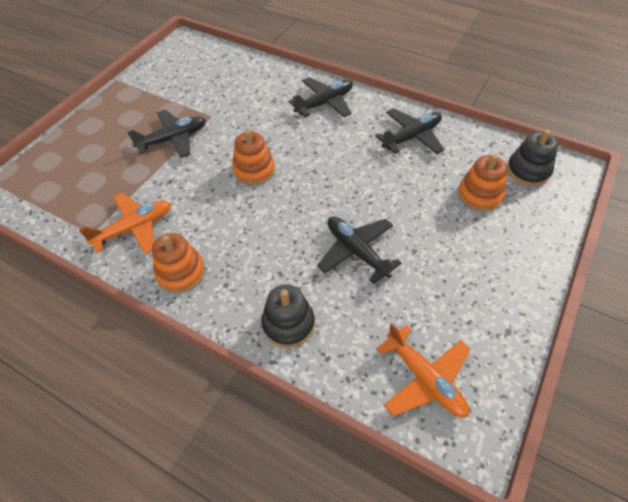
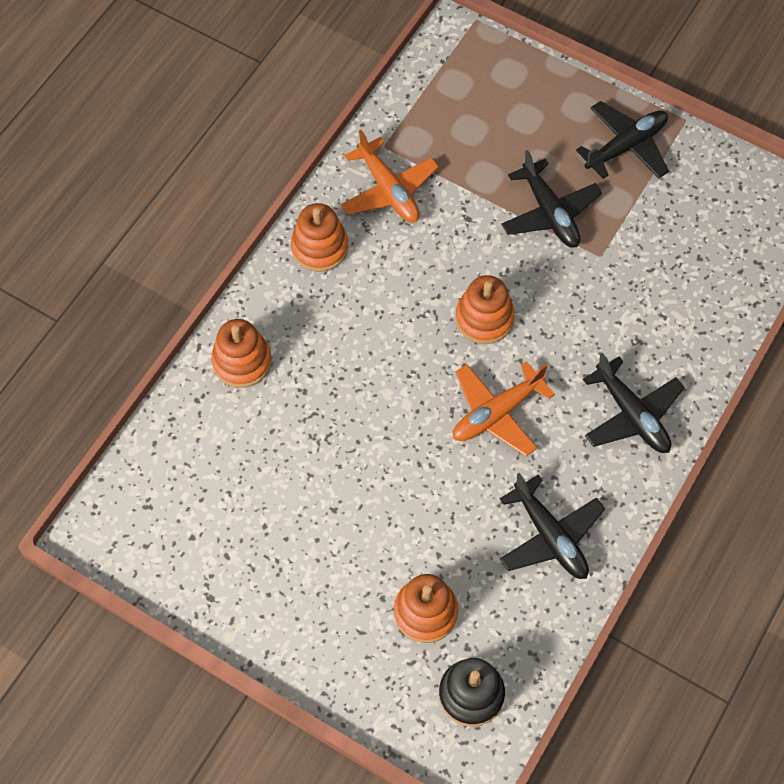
camera: 90 degrees right, 10 degrees up
black stacking toy [261,285,315,348] -> orange stacking toy [211,319,272,388]
black plane [317,216,402,284] -> black plane moved to [576,101,669,179]
orange plane [376,323,471,418] -> orange plane moved to [453,361,555,456]

